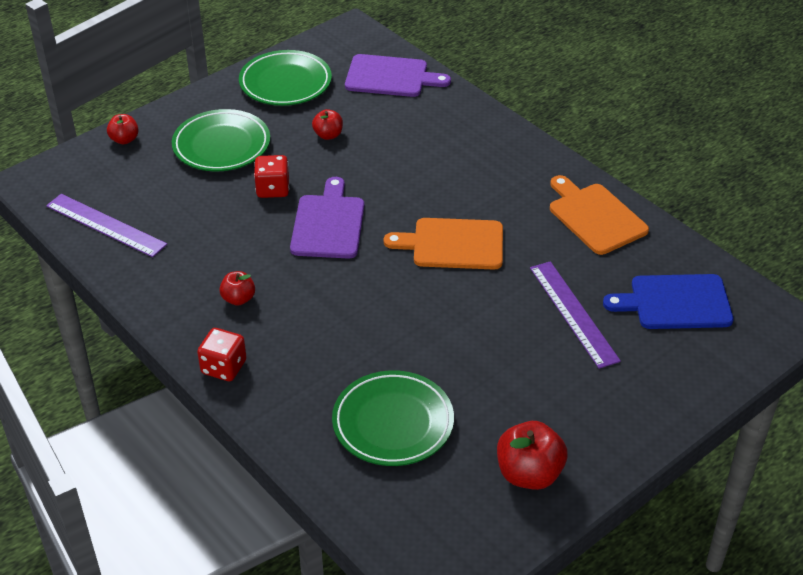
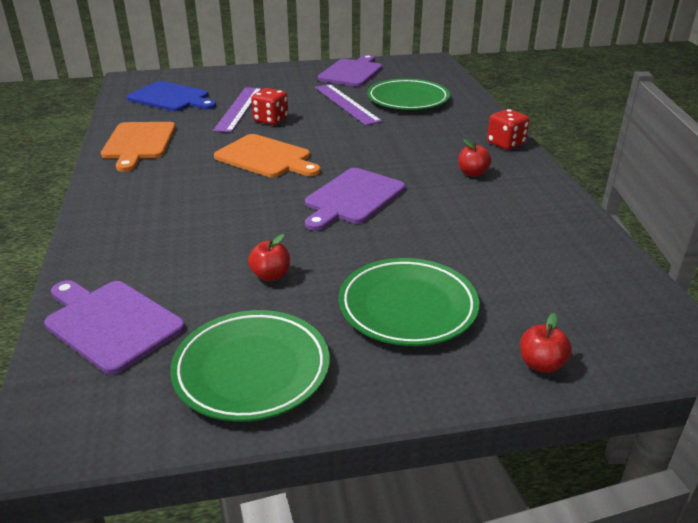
camera: 150 degrees left, 10 degrees down
purple ruler [46,194,167,257] -> purple ruler moved to [315,84,382,125]
red dice [254,155,289,198] -> red dice moved to [251,88,288,125]
red apple [497,421,568,490] -> purple cutting board [318,55,382,87]

